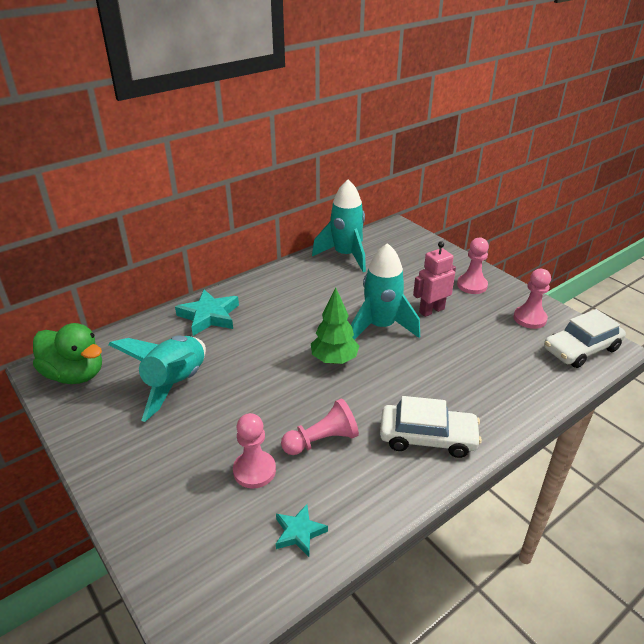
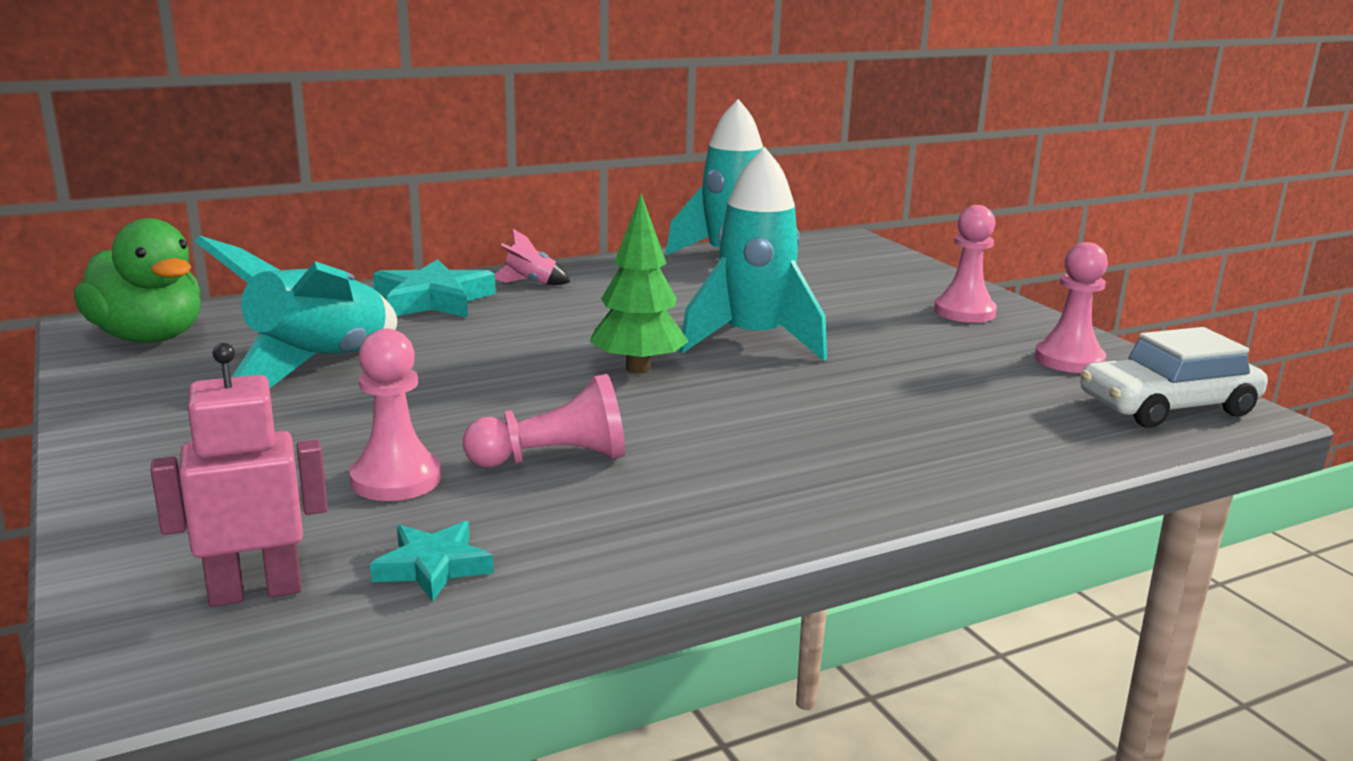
camera: 10 degrees right, 15 degrees down
white car [380,396,482,458] -> none
pink robot [413,241,456,317] -> pink robot moved to [150,343,328,607]
none -> pink rocket [495,229,570,285]

